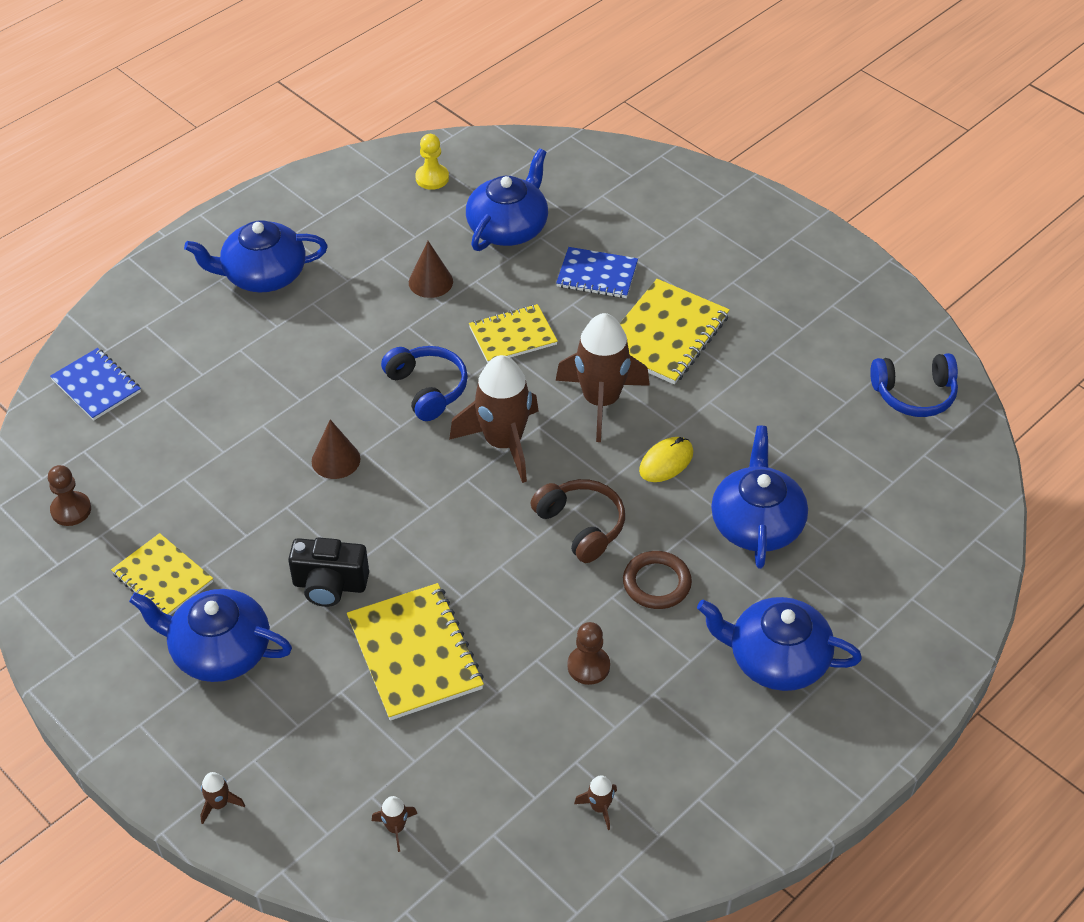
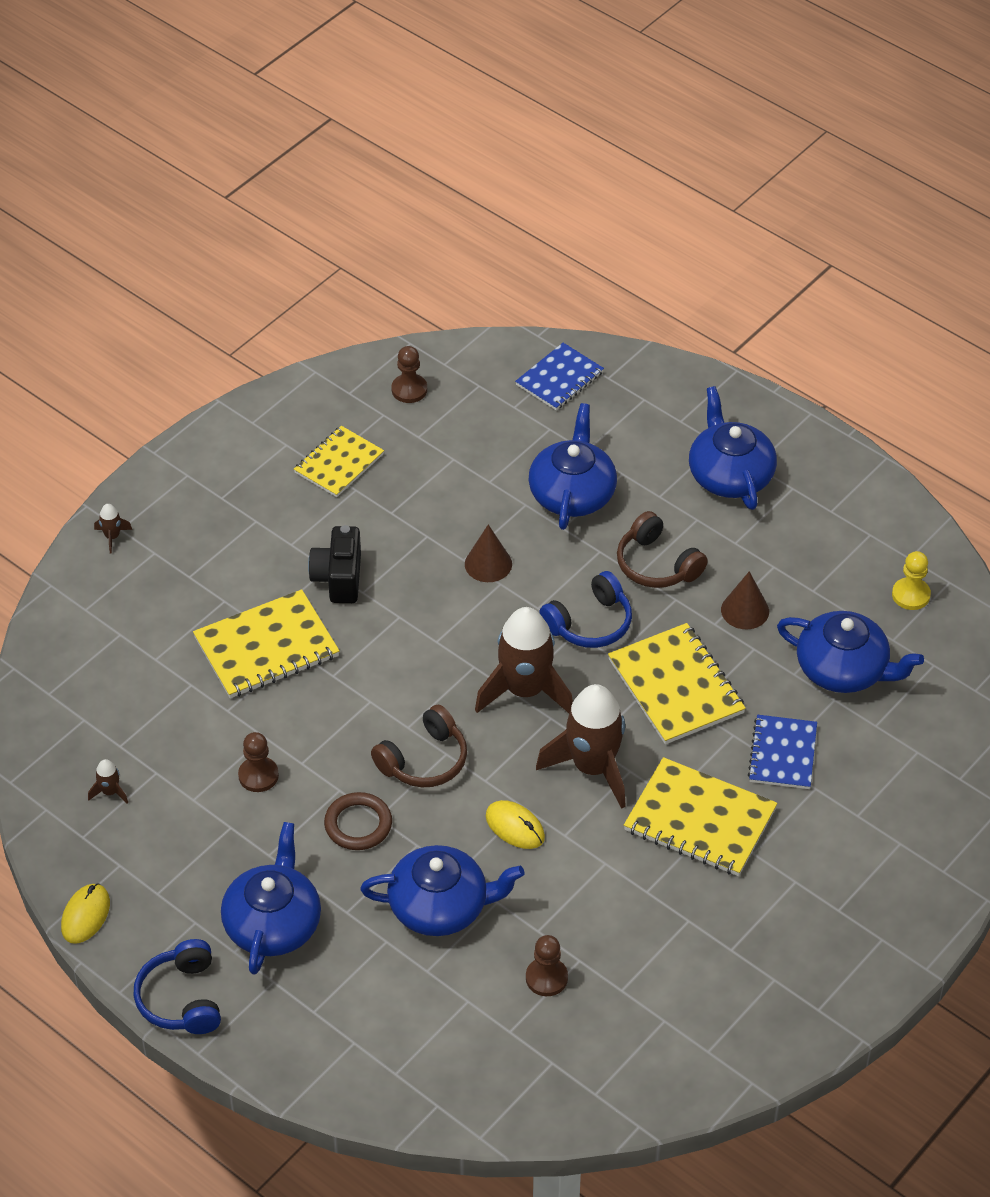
camera: 85 degrees right, 0 degrees up
blue teapot [129,589,292,682] -> blue teapot moved to [529,403,617,530]
brown rocket [372,796,417,852] -> none
yellow notebook [469,304,558,363] -> yellow notebook [608,623,746,744], size x1.52
blue headphones [870,353,958,417] -> blue headphones moved to [134,939,221,1034]
none -> yellow mouse [61,883,110,944]
none -> brown pawn [526,935,568,996]
none -> brown headphones [617,511,708,588]

